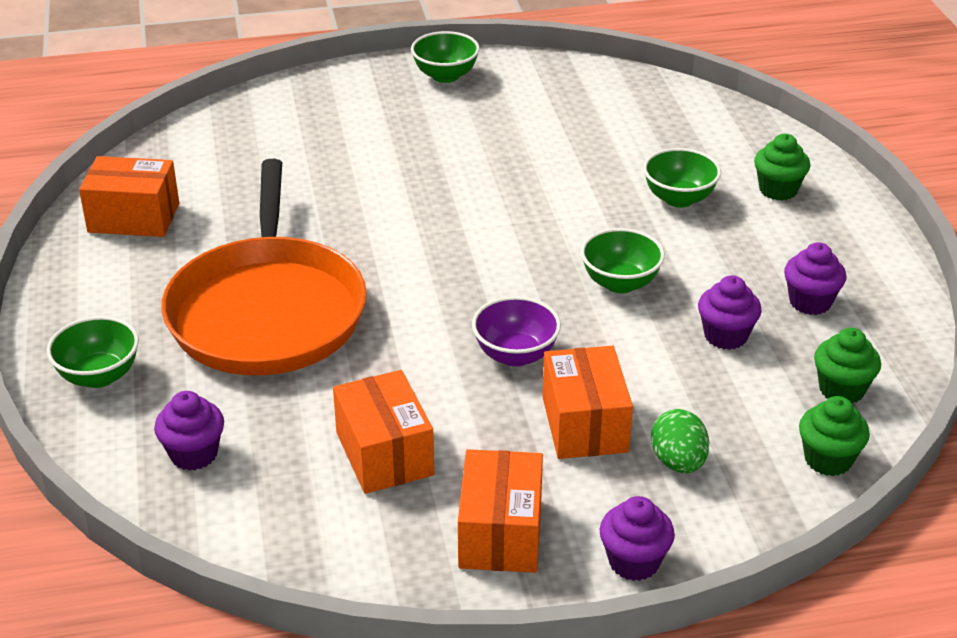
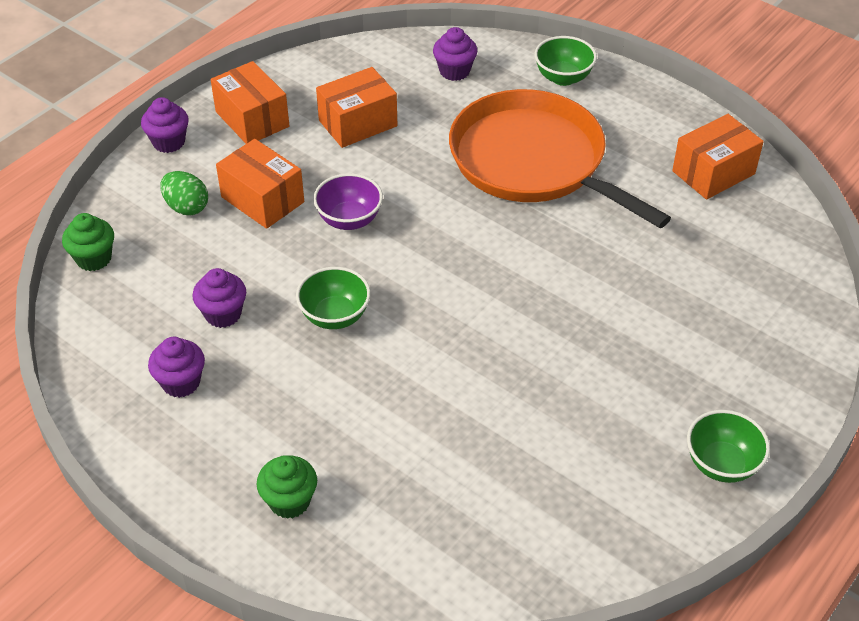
camera: 140 degrees right, 10 degrees up
orange box [333,370,434,494] -> orange box turned 60 degrees counterclockwise [316,67,397,148]
green bowl [643,148,721,208] -> none
green cupcake [814,328,881,404] -> none

